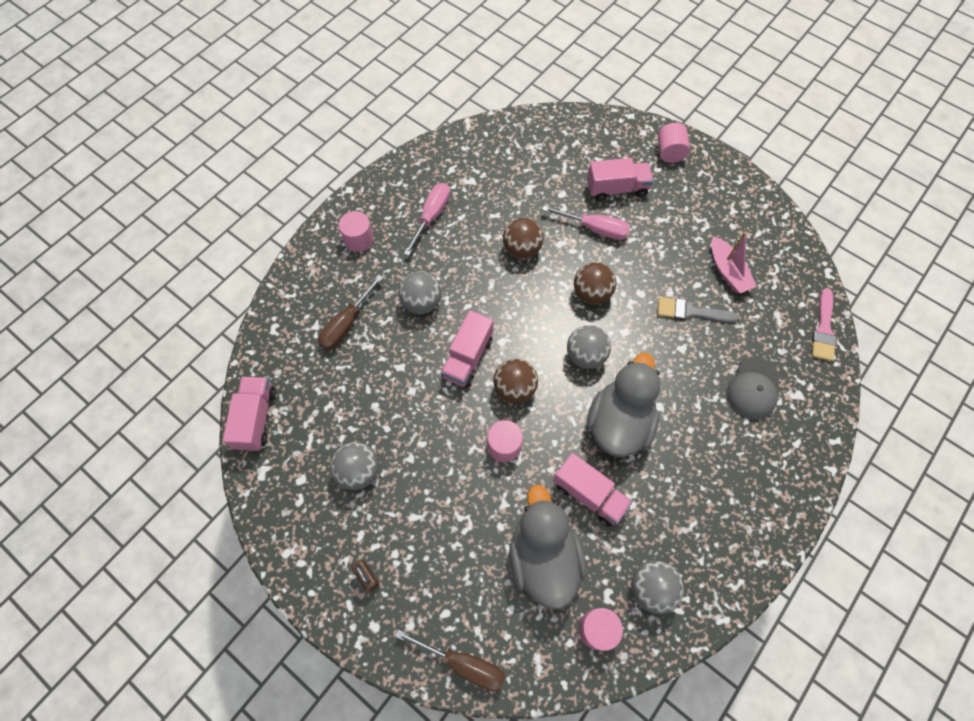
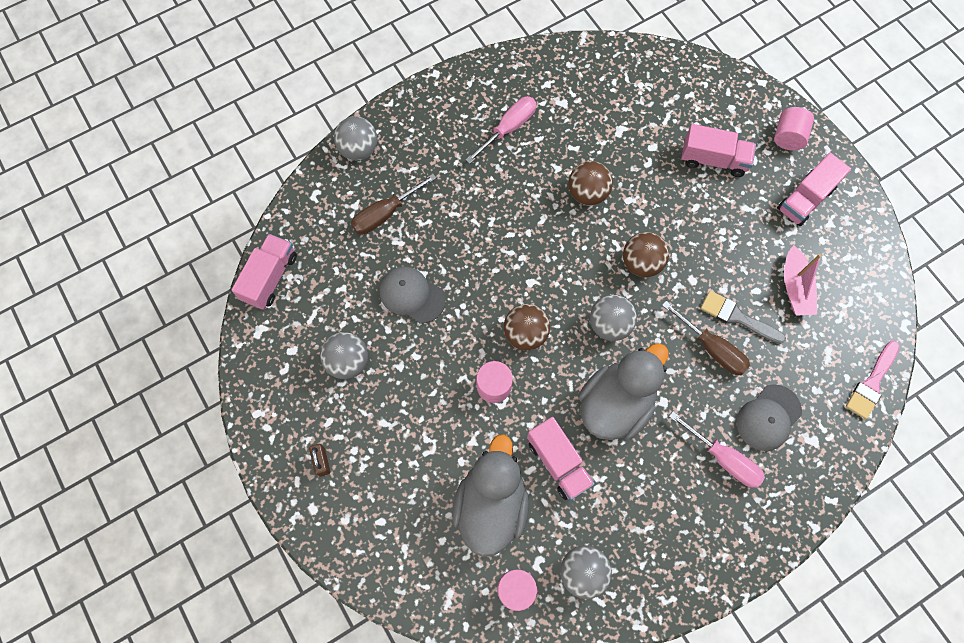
camera: 20 degrees right, 5 degrees up
pink cylinder [339,211,374,252] -> none
brown screwdriver [395,629,505,691] -> brown screwdriver moved to [662,301,750,375]
grey ball [399,272,441,314] -> grey ball moved to [334,116,377,160]
pink truck [441,310,493,388] -> pink truck moved to [777,153,851,226]
pink screwdriver [542,206,630,240] -> pink screwdriver moved to [669,412,765,488]
none -> grey cap [380,267,446,324]

